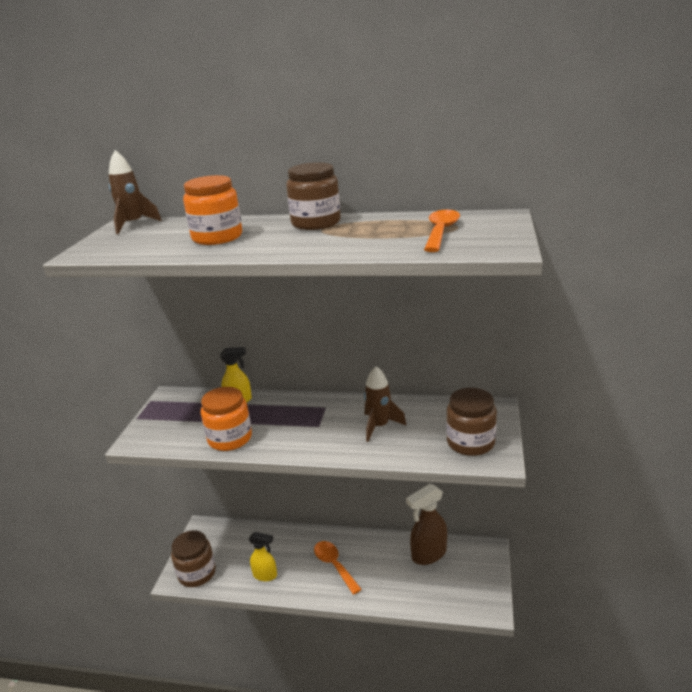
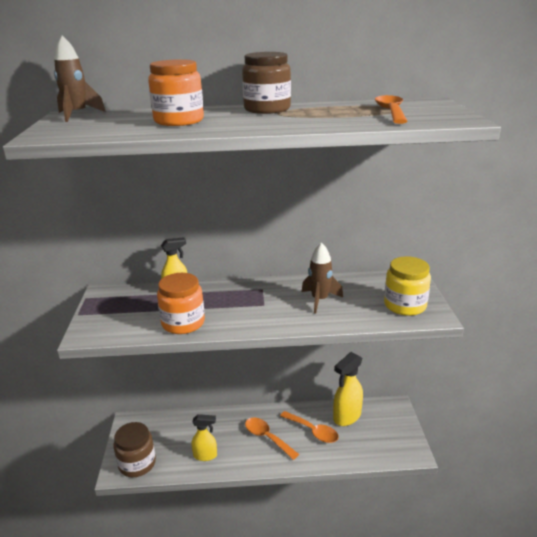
camera: 15 degrees left, 0 degrees up
brown spray bottle [406,484,447,565] -> yellow spray bottle [333,352,363,426]
brown jar [446,388,497,456] -> yellow jar [384,256,431,316]
none -> orange spoon [280,411,339,443]

